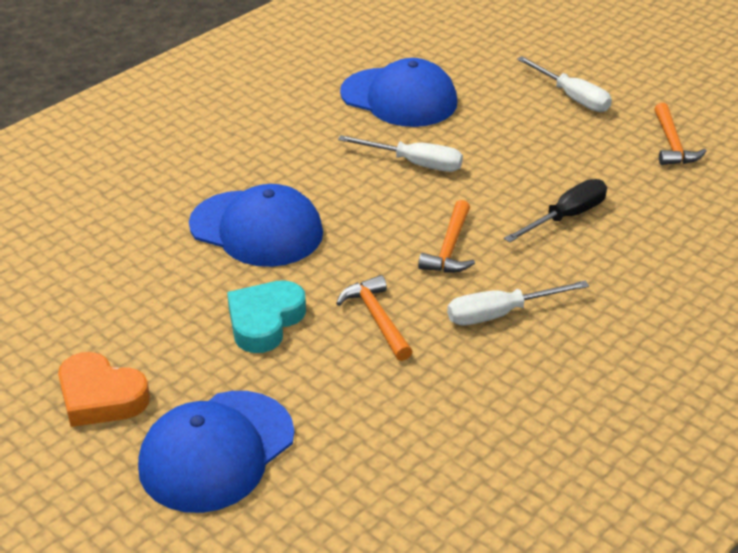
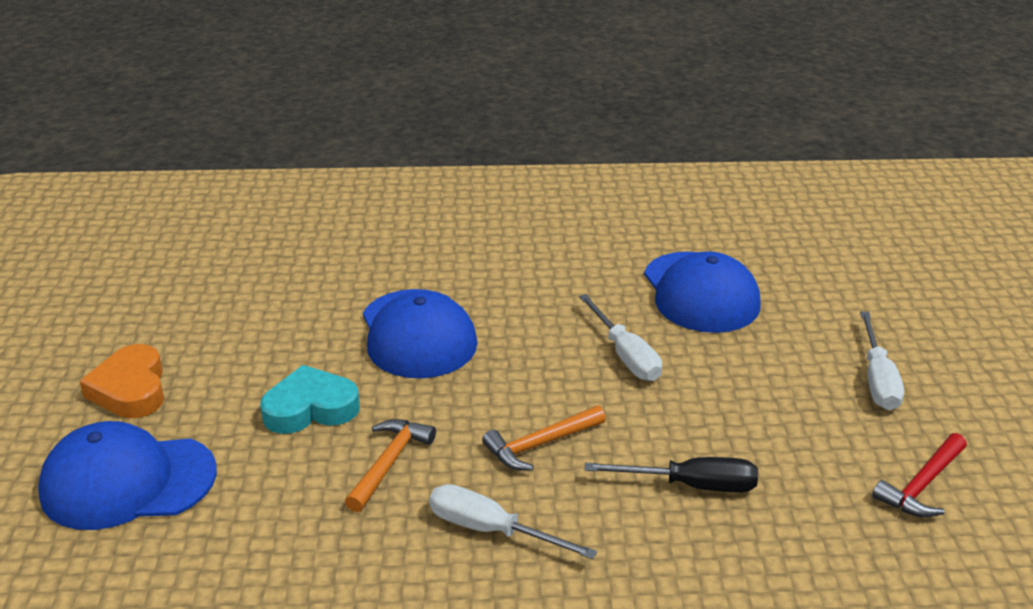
camera: 45 degrees right, 5 degrees down
orange hammer [654,103,707,165] -> red hammer [872,433,967,517]

